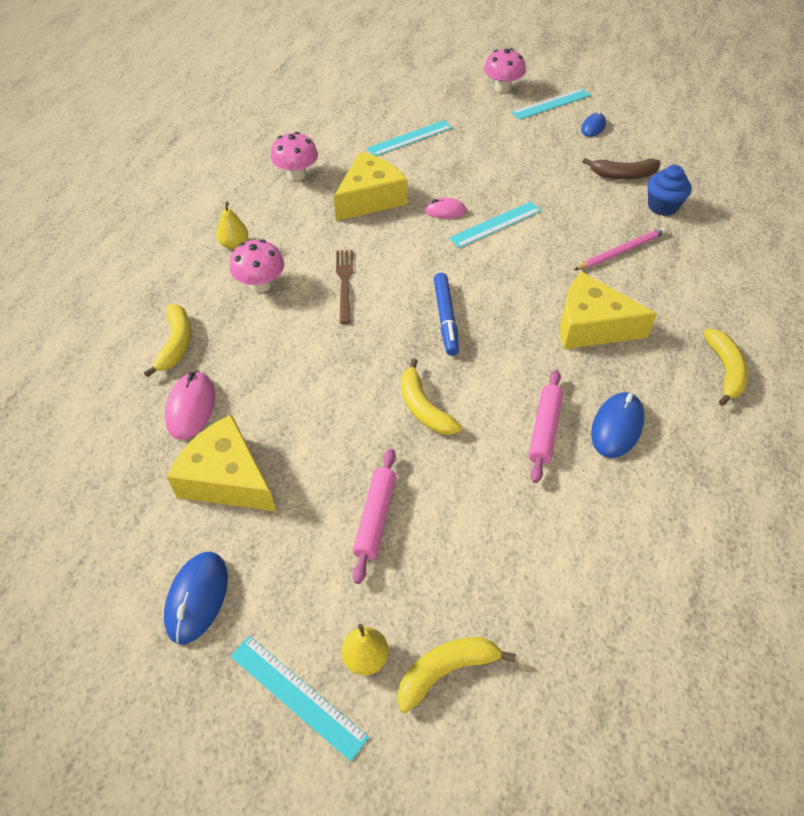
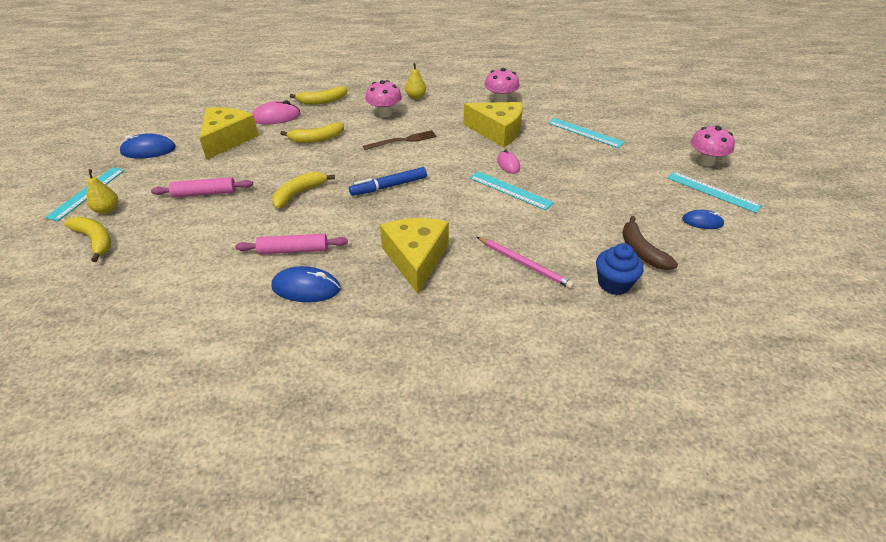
camera: 70 degrees right, 10 degrees down
yellow banana [703,329,748,406] -> yellow banana moved to [280,122,344,143]

